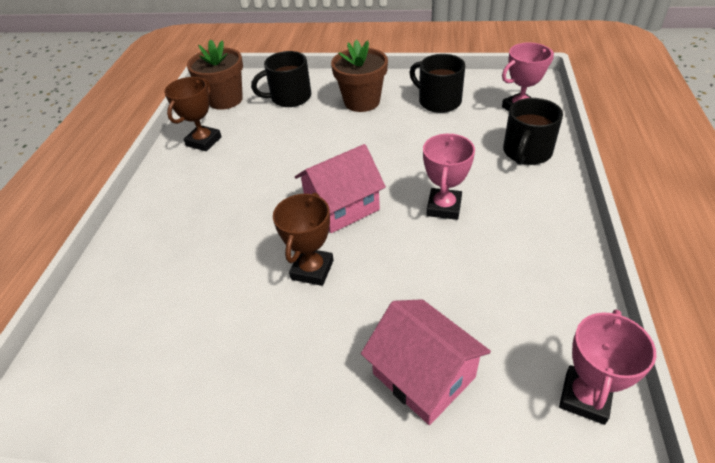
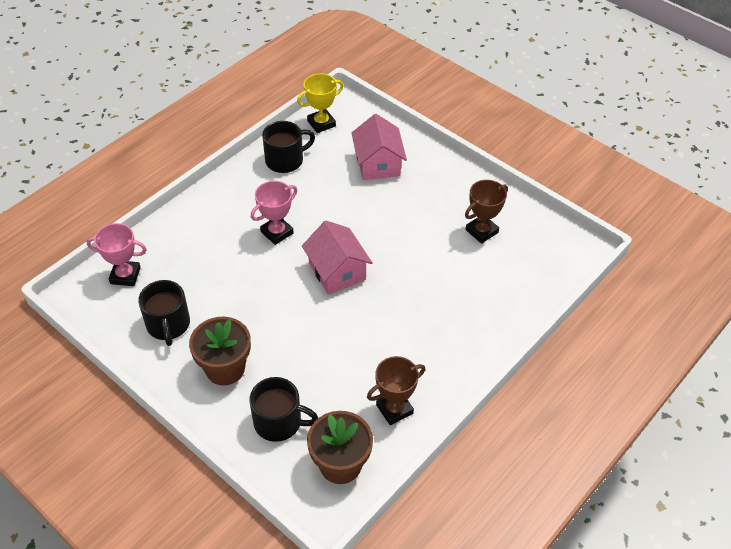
camera: 150 degrees left, 5 degrees up
brown trophy [273,193,334,286] -> brown trophy moved to [465,180,508,244]
pink house [295,144,386,233] -> pink house turned 60 degrees clockwise [302,221,373,295]
black mug [503,98,563,165] -> black mug moved to [262,121,315,173]
pink trophy [559,310,656,425] -> yellow trophy [297,73,344,133]

